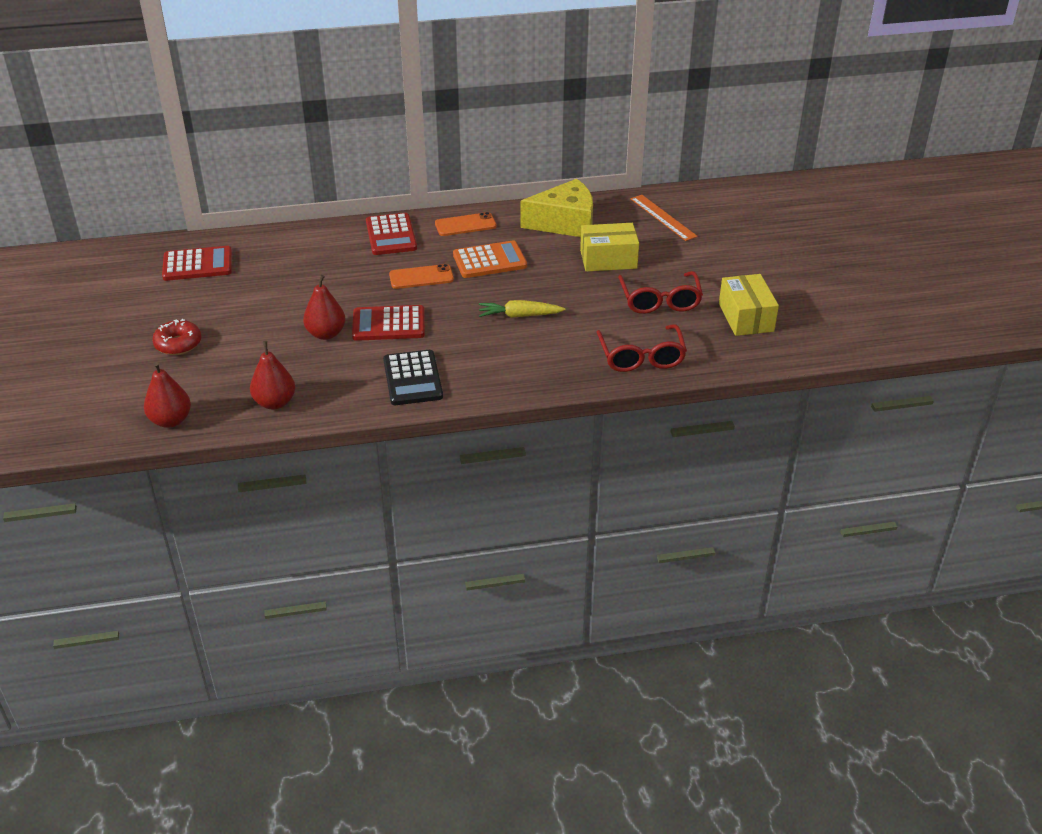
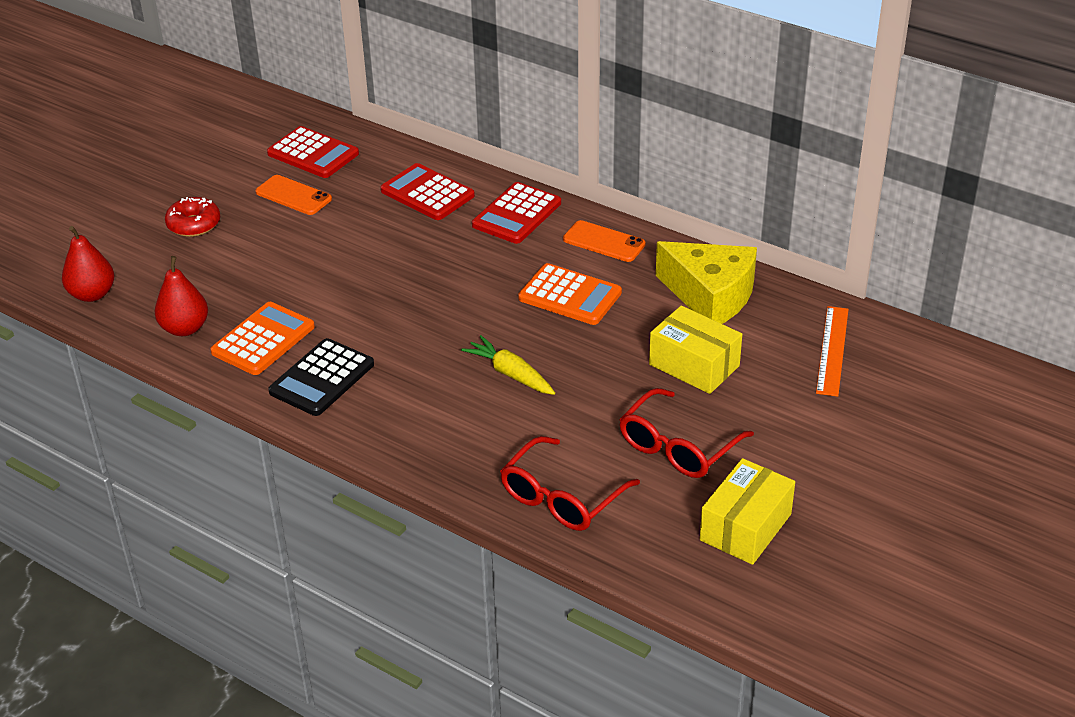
camera: 45 degrees right, 0 degrees up
red pear [303,275,345,340] -> none
red calculator [352,305,425,341] -> red calculator moved to [381,163,475,220]
orange phone [389,264,454,289] -> orange phone moved to [256,175,332,215]
none -> orange calculator [210,302,315,375]

